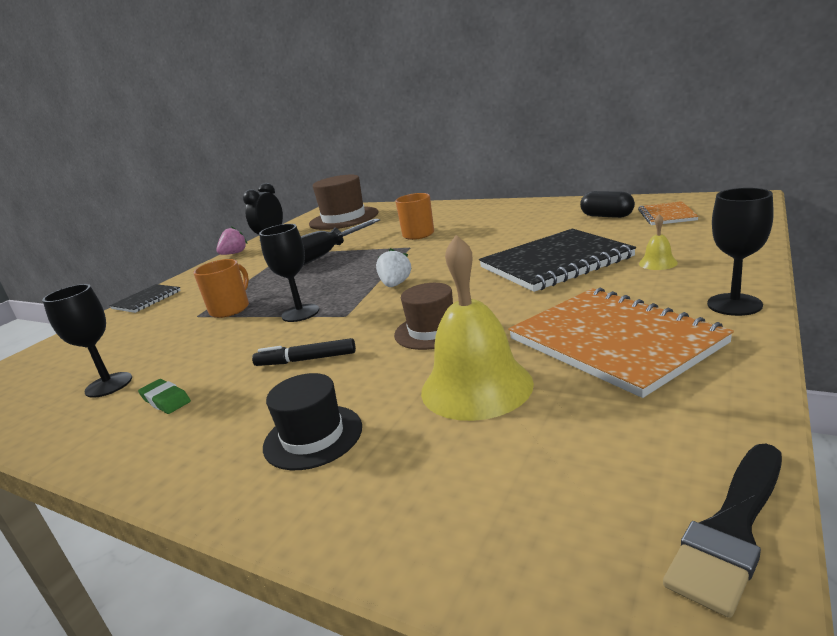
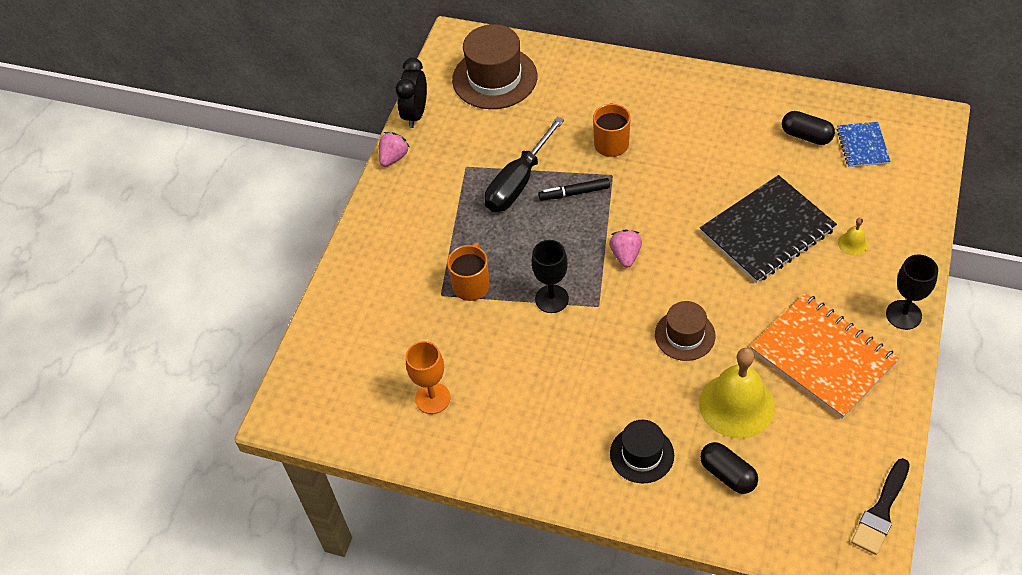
camera: 10 degrees left, 30 degrees up
black goblet [42,284,132,398] -> orange goblet [406,341,450,414]
black notebook [109,284,181,313] -> none
green eraser [138,379,191,414] -> none
black marker [252,338,356,366] -> black marker moved to [538,178,610,201]
white strawberry [376,248,412,287] -> pink strawberry [609,229,642,268]
orange notebook [638,201,699,225] -> blue notebook [837,122,891,167]
none -> black capsule [700,442,758,494]

